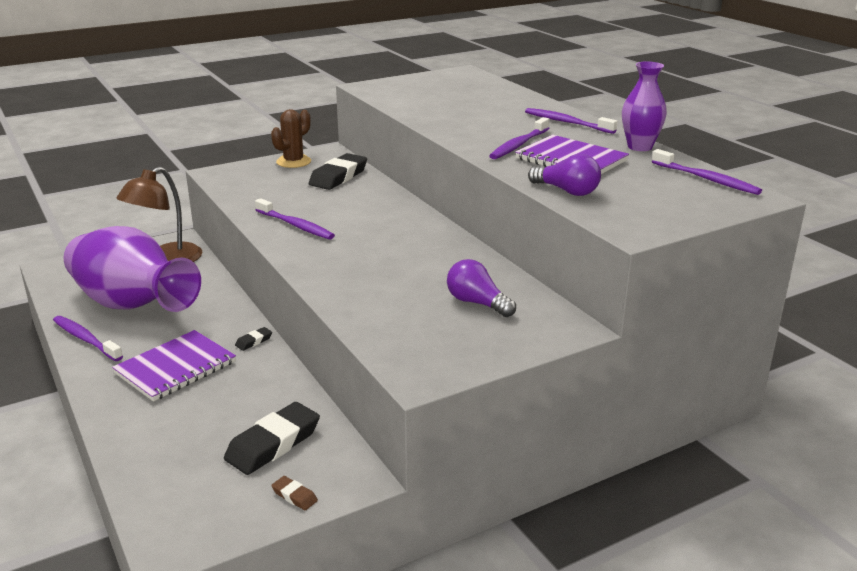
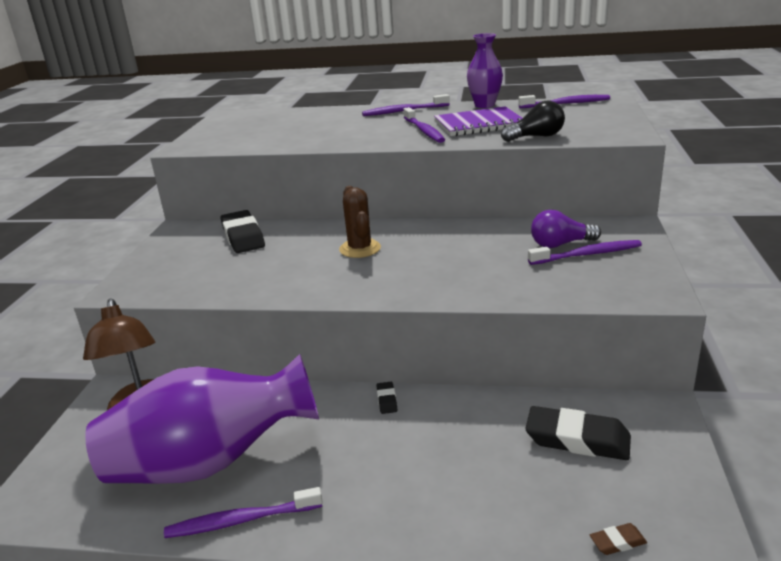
camera: 50 degrees left, 0 degrees up
purple notebook [112,330,236,402] -> none
black eraser [224,402,320,475] -> black eraser turned 60 degrees counterclockwise [525,406,631,460]
purple toothbrush [255,198,335,240] -> purple toothbrush moved to [528,240,642,265]
brown cactus [271,109,311,168] -> brown cactus moved to [339,186,381,258]
brown eraser [271,476,318,510] -> brown eraser moved to [590,523,647,555]
purple light bulb [528,154,601,196] -> black light bulb [501,101,565,142]

